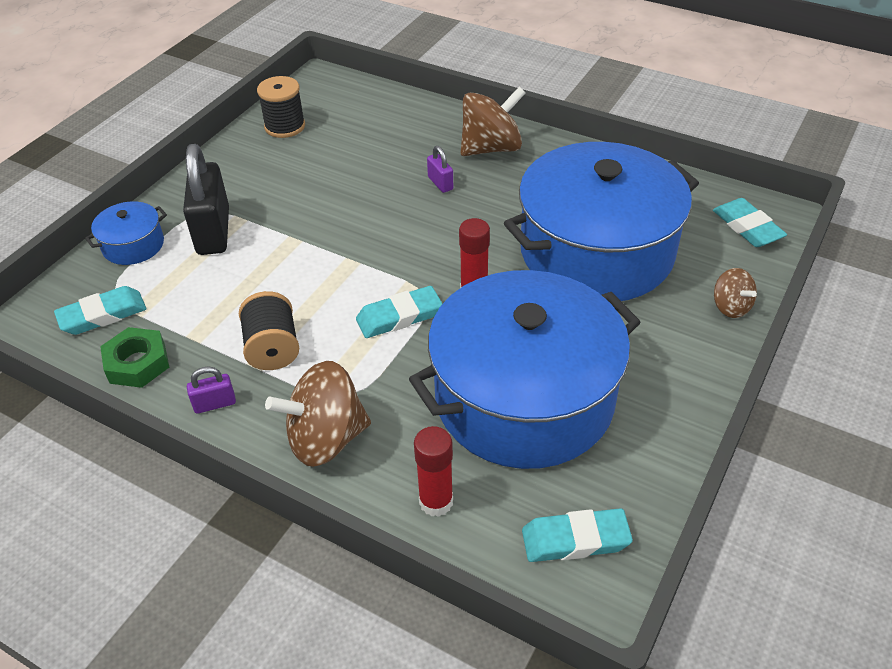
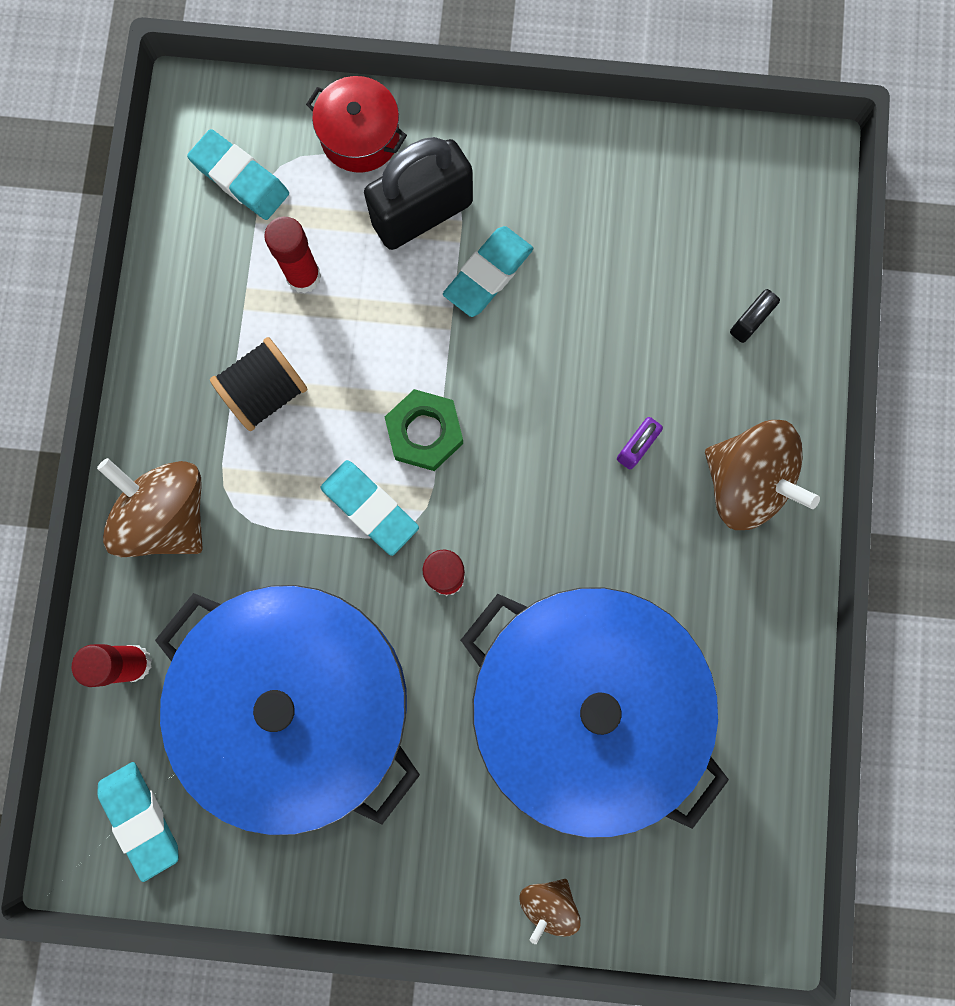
camera: 65 degrees right, 35 degrees up
blue pot [85,201,167,265] -> red pot [306,76,407,172]
green nut [100,327,169,388] -> green nut moved to [385,389,463,471]
purple padlock [187,366,236,414] -> none
black spool [257,76,305,138] -> none
turquoise eraser [713,198,787,247] -> turquoise eraser moved to [443,226,533,317]
none -> red glue stick [264,217,321,294]
none -> black padlock [730,289,780,343]

